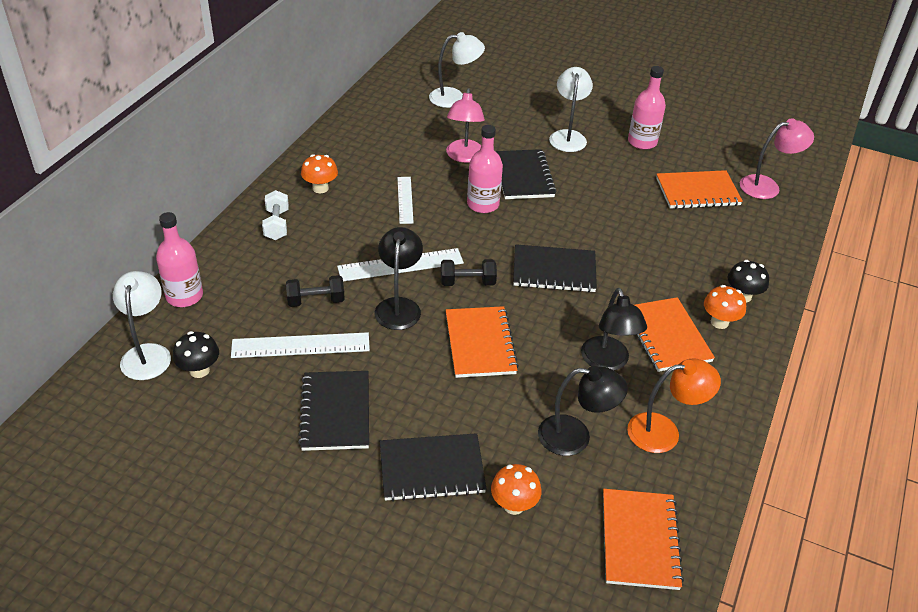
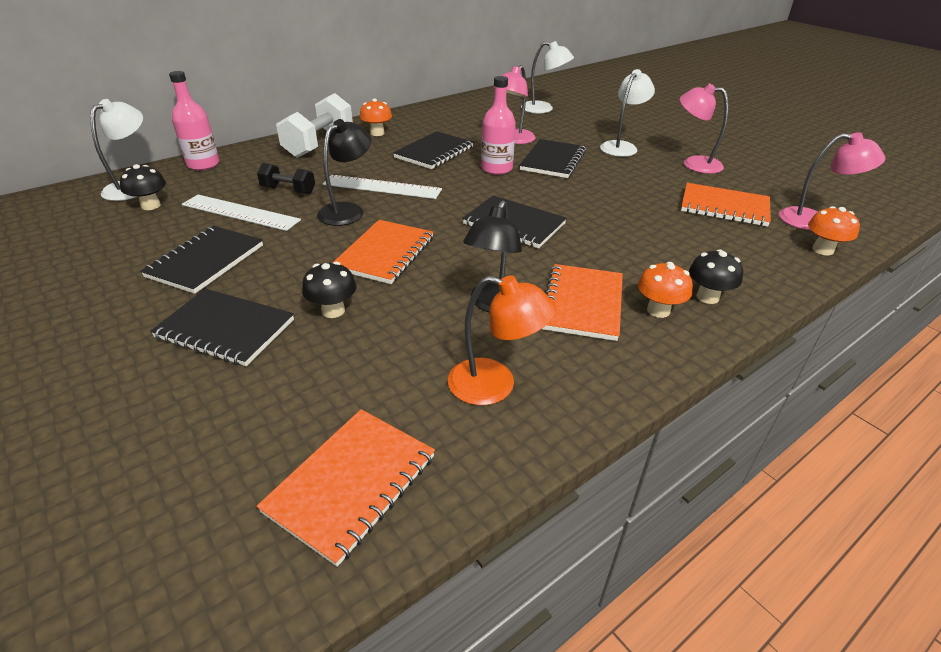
camera: 30 degrees right, 5 degrees down
white dumbbell [262,190,289,240] -> white dumbbell [276,93,353,158], size x1.79
white ruler [397,177,414,224] -> black notebook [393,131,474,169]
black dumbbell [441,259,497,286] -> none
orange mushroom [491,464,542,515] -> orange mushroom moved to [808,206,860,255]
black lamp [538,366,628,456] -> none
pink bottle [628,66,666,150] -> pink lamp [680,84,728,174]
none -> black mushroom [302,262,356,318]

